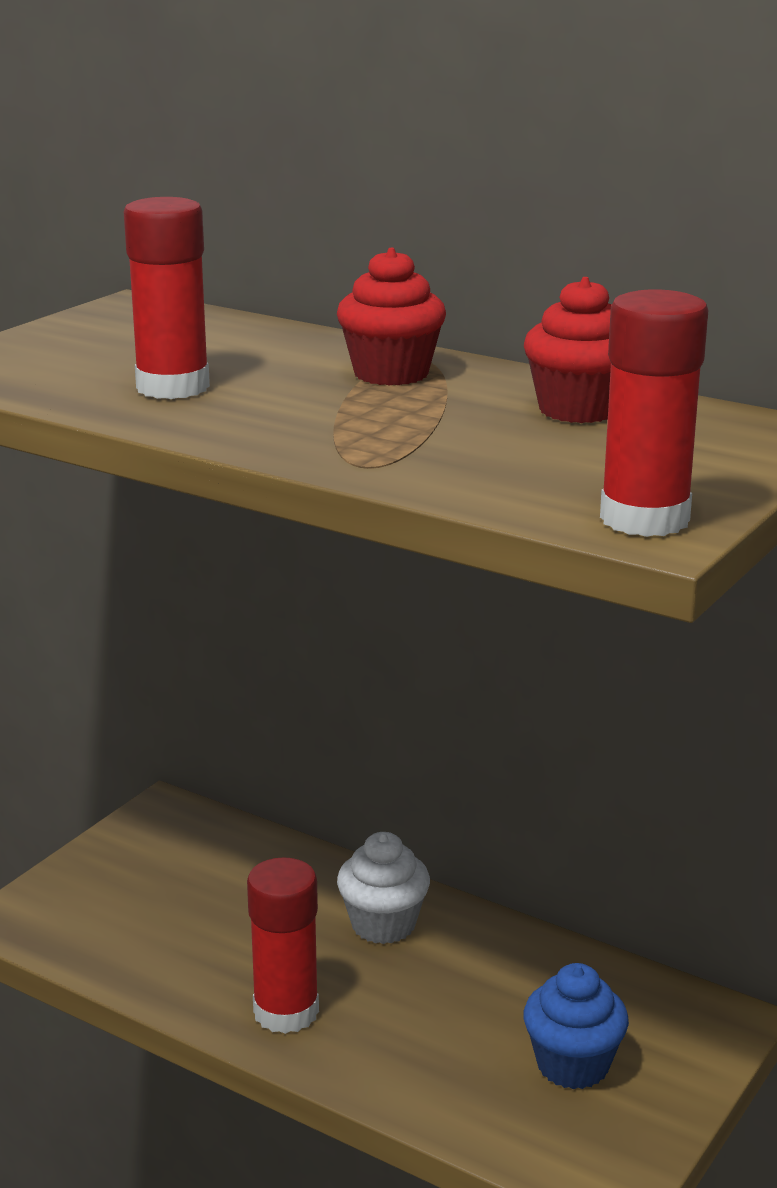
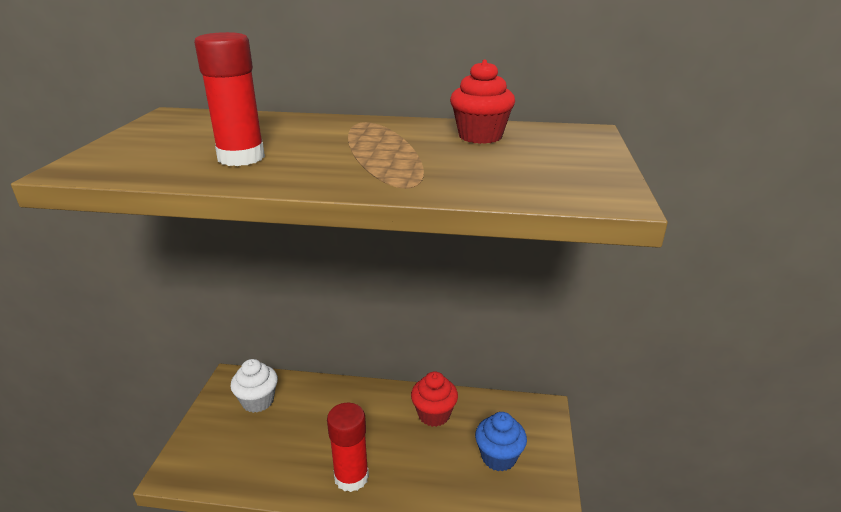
camera: 25 degrees left, 5 degrees up
red cupcake [337,248,446,386] -> red cupcake moved to [411,371,458,427]
white cupcake [337,832,430,944] -> white cupcake moved to [230,359,278,413]
red glue stick [600,289,708,537] -> none

